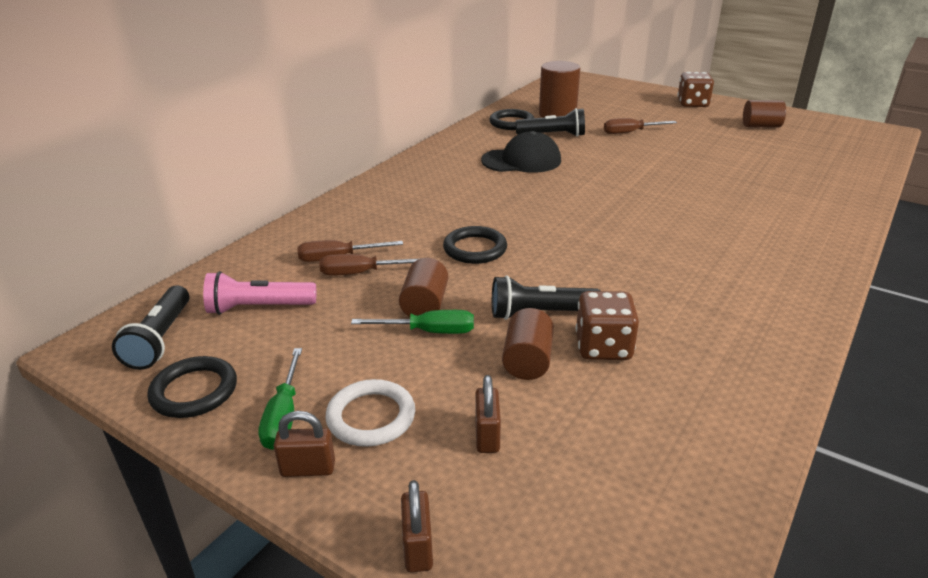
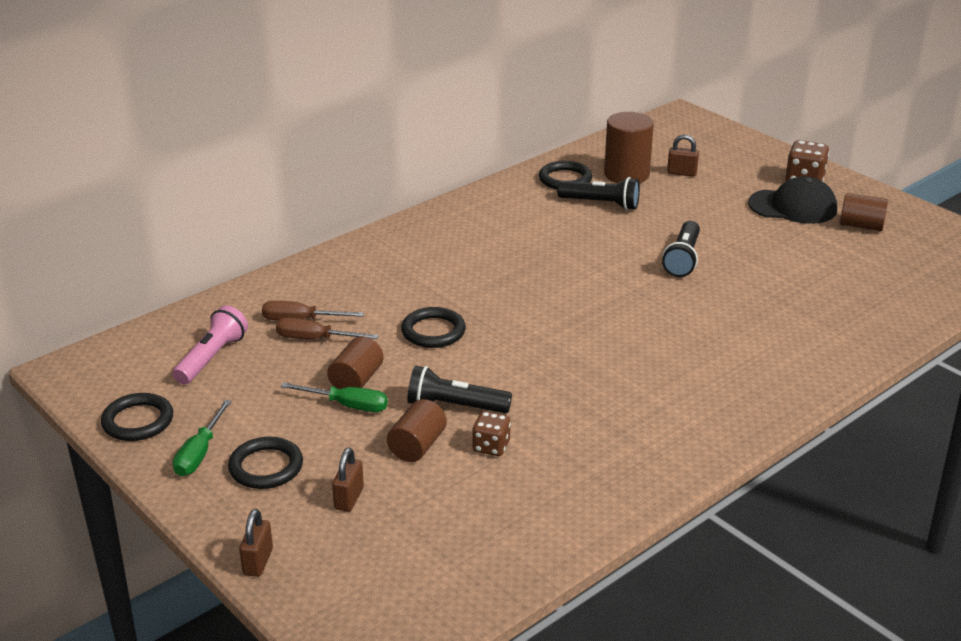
camera: 15 degrees right, 0 degrees up
black flashlight [112,286,190,370] -> black flashlight moved to [662,221,700,277]
pink flashlight [203,271,316,315] -> pink flashlight turned 105 degrees clockwise [173,305,248,384]
brown padlock [274,411,335,477] -> brown padlock moved to [667,134,699,177]
white ring [325,379,415,447] -> black ring [228,437,303,489]
black cap [481,131,561,173] -> black cap moved to [748,176,837,224]
brown dice [576,291,639,360] -> brown dice [472,411,511,456], size x0.67
brown screwdriver [604,118,677,134] -> none

